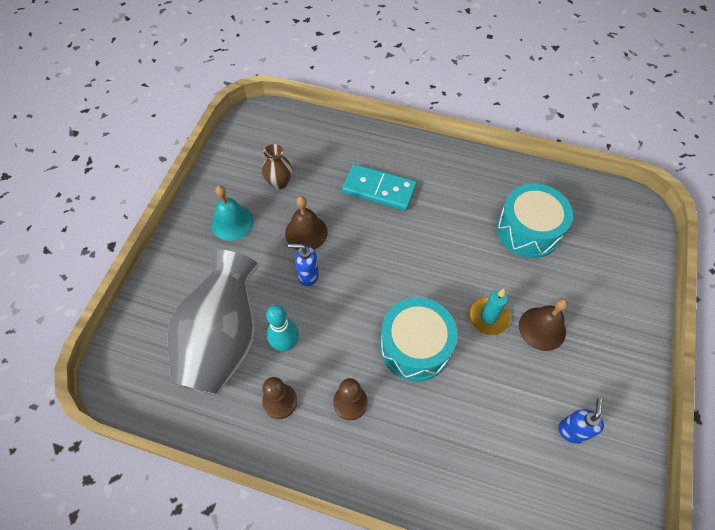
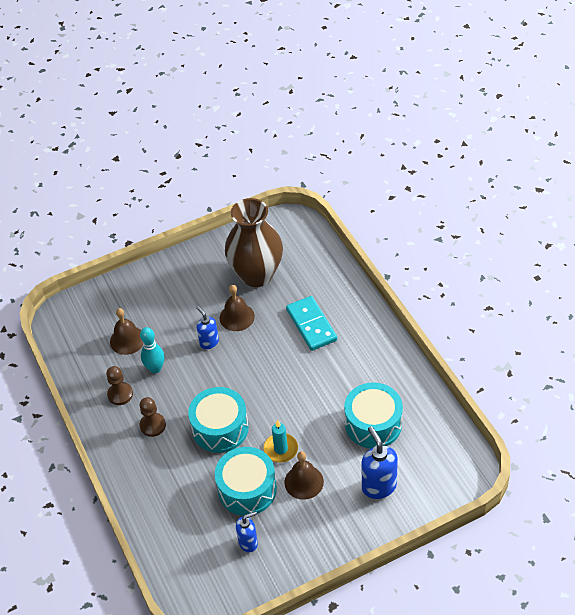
camera: 50 degrees right, 10 degrees down
grey vase [168,249,259,395] -> brown bell [110,308,143,355]
turquoise bell [211,185,253,241] -> none
brown vase [262,144,292,189] -> brown vase [225,198,283,287], size x2.29
none -> turquoise drum [215,447,277,516]
none -> blue soap dispenser [361,426,398,499]

